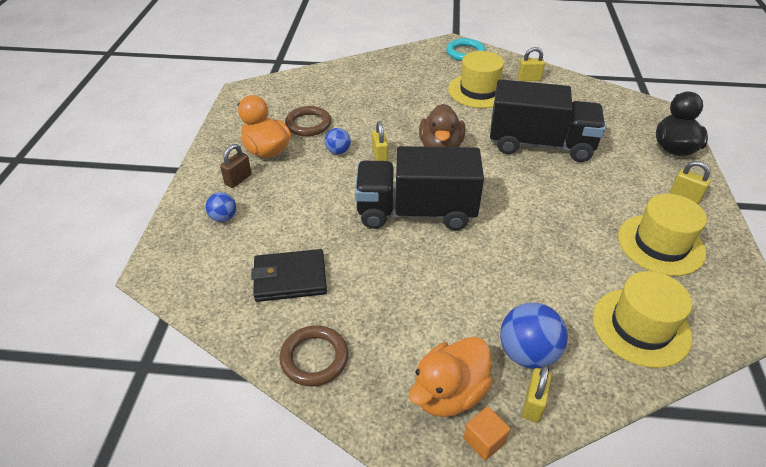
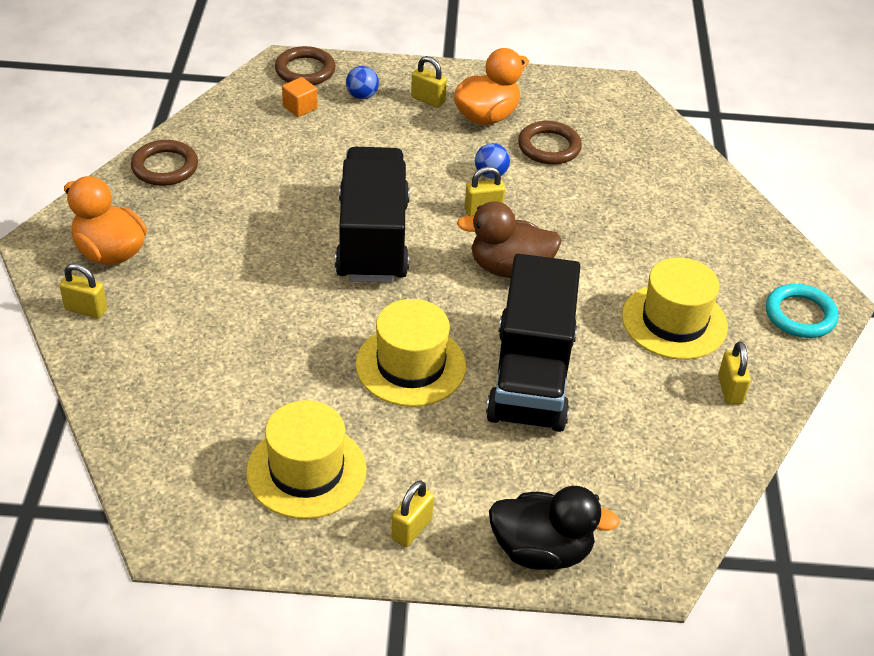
camera: 85 degrees right, 0 degrees up
brown padlock [220,144,252,188] -> yellow padlock [411,56,447,108]
black wallet [251,249,327,302] -> none
orange cube [463,407,510,461] -> orange cube moved to [282,77,318,117]
blue ball [500,303,568,369] -> none
yellow hat [593,271,692,368] -> yellow hat moved to [356,299,466,407]
none -> brown ring [275,46,335,85]

